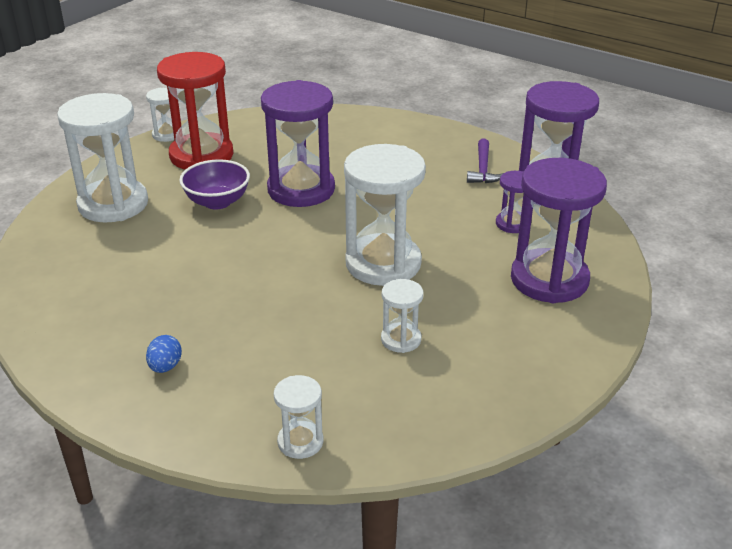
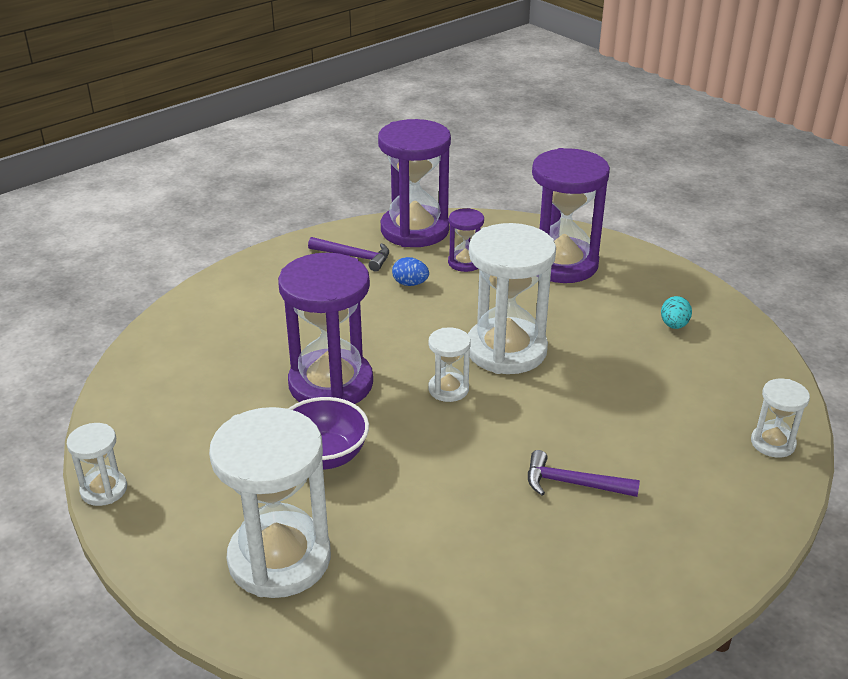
camera: 75 degrees left, 0 degrees up
blue egg [146,335,182,373] -> blue egg moved to [392,257,429,286]
red hourglass [157,52,233,169] -> none
white hourglass [381,279,423,353] -> white hourglass moved to [428,327,471,402]
none -> purple hammer [528,450,640,497]
none -> turquoise egg [661,296,692,329]

